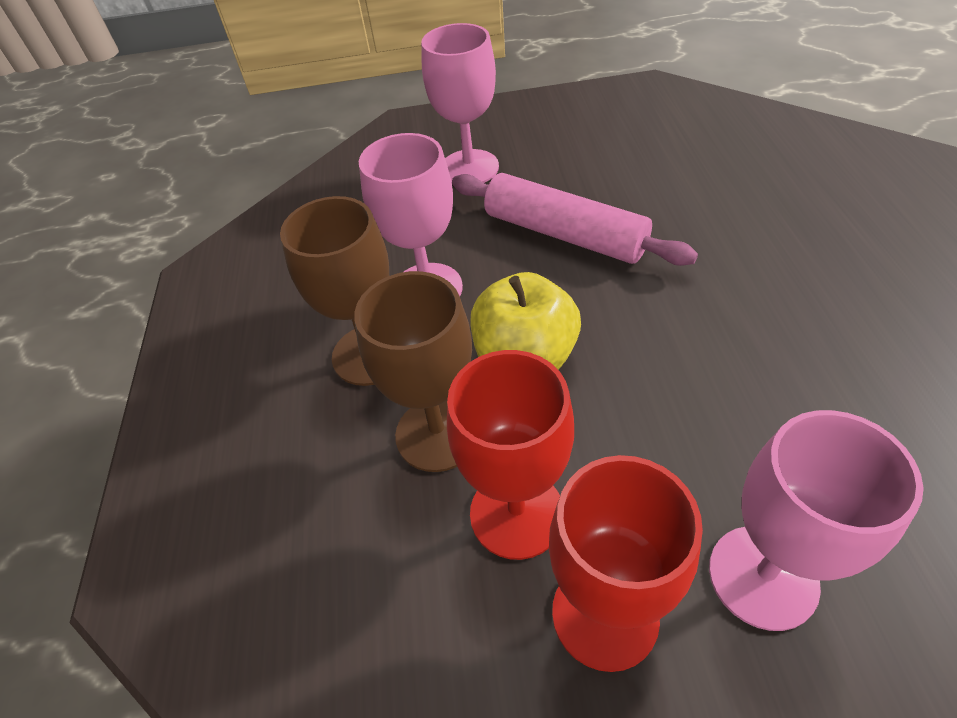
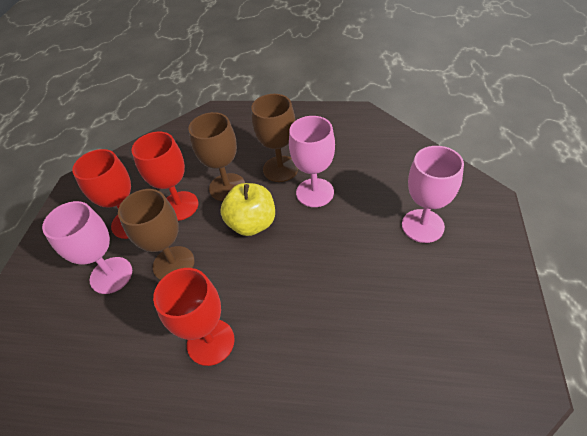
camera: 105 degrees right, 0 degrees up
pink rolling pin [452,173,698,266] -> none
none -> brown goblet [118,189,195,280]
none -> red goblet [153,268,235,366]

